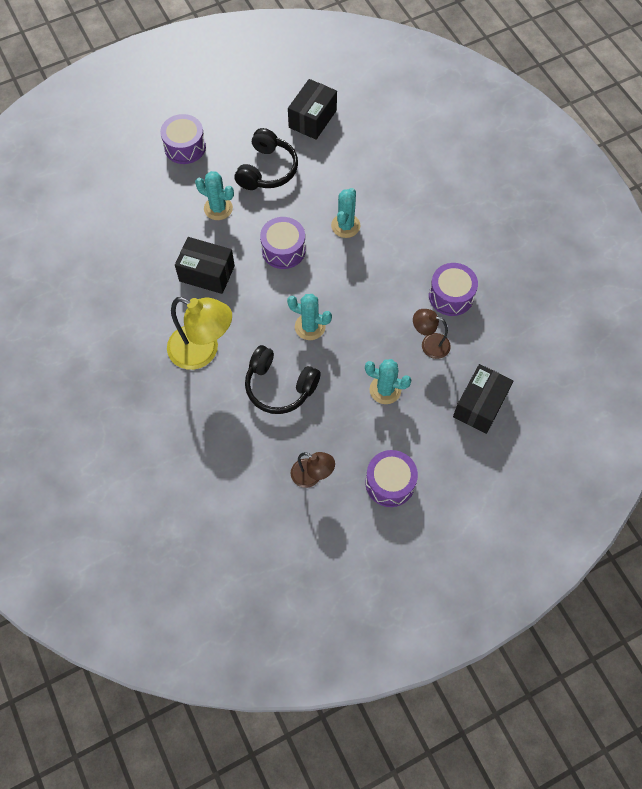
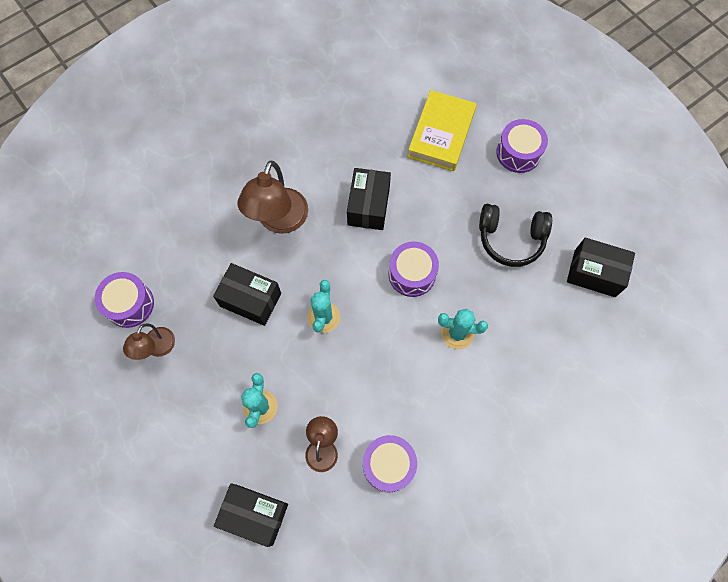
camera: 80 degrees right, 5 degrees up
yellow lamp [167,297,232,370] -> brown lamp [238,161,308,234]
turquoise cactus [195,171,234,220] -> none
black headphones [245,345,321,414] -> black box [213,263,281,326]
purple drum [365,450,418,507] -> purple drum moved to [95,272,154,328]
none -> yellow book [408,90,477,171]

